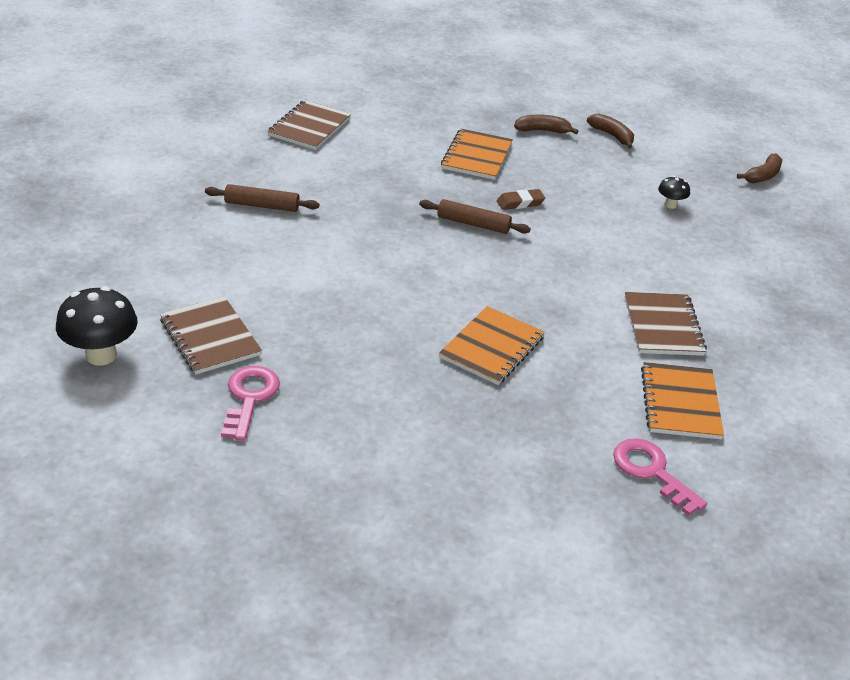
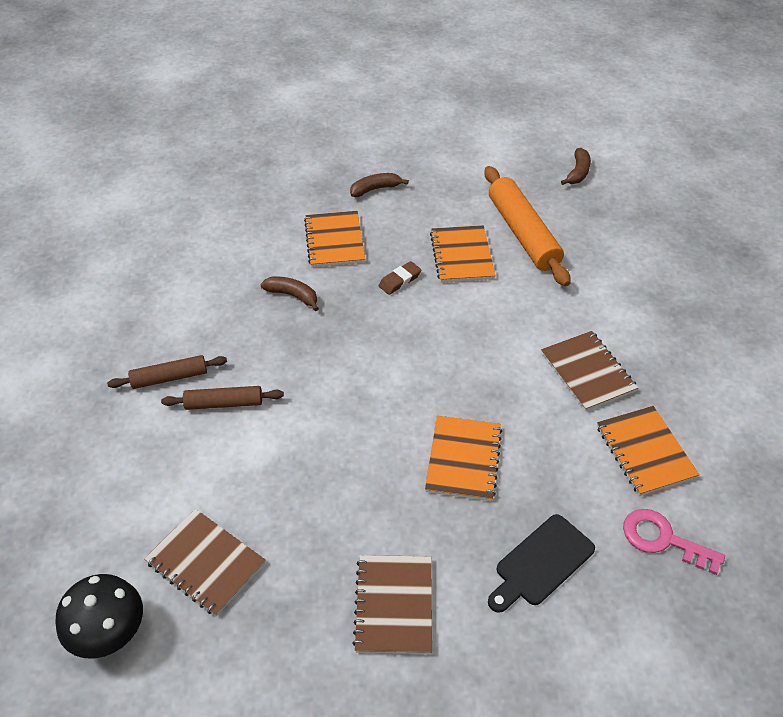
camera: 20 degrees left, 10 degrees up
pink key [221,366,280,441] -> none
brown notebook [268,100,351,150] -> brown notebook moved to [352,555,432,654]
brown rolling pin [419,199,531,234] -> brown rolling pin moved to [161,386,284,410]
brown banana [587,114,634,148] -> brown banana moved to [261,277,319,311]
black mushroom [658,176,690,209] -> orange rolling pin [484,166,571,287]
none -> orange notebook [430,225,496,283]
none -> black cutting board [488,514,595,613]

